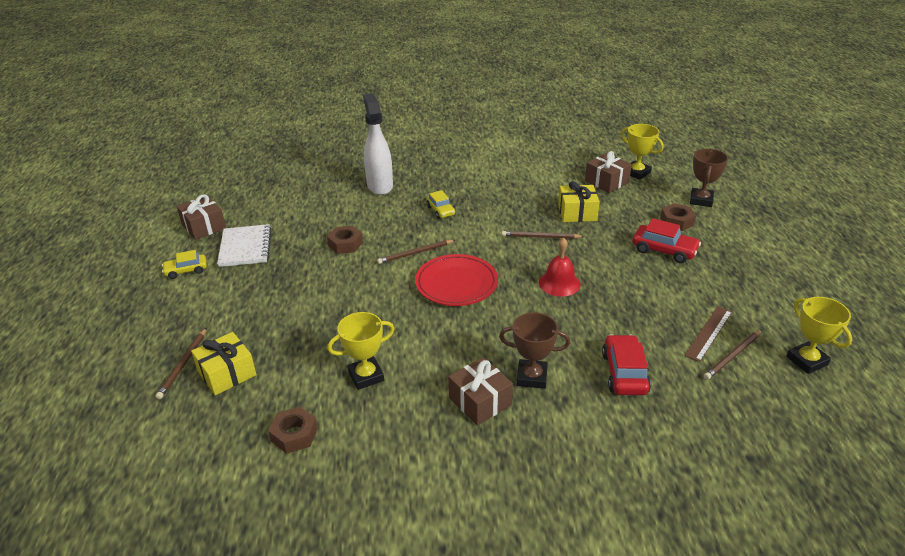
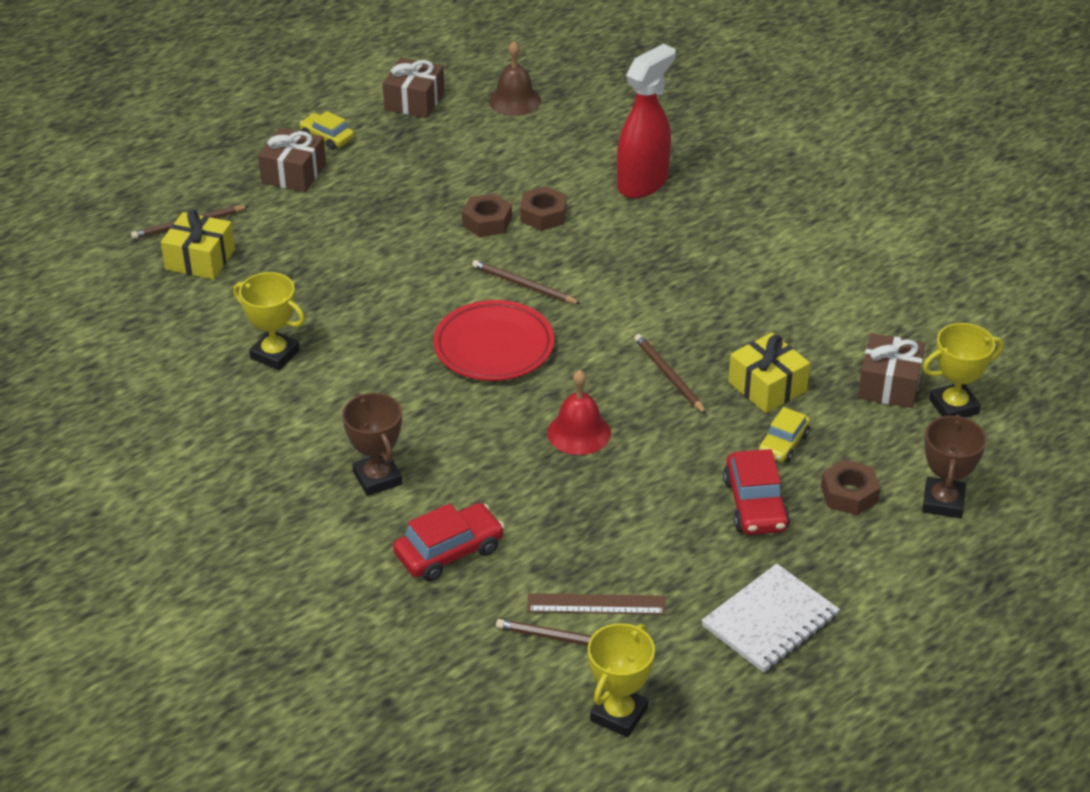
camera: 55 degrees right, 5 degrees up
white notebook [217,224,271,267] -> white notebook moved to [701,564,840,673]
brown nut [268,407,318,454] -> brown nut moved to [520,186,567,231]
white spray bottle [363,93,393,195] -> red spray bottle [617,44,676,198]
yellow car [426,190,455,219] -> yellow car moved to [758,407,810,463]
brown gift [448,357,513,426] -> brown gift moved to [258,128,326,192]
yellow trophy [621,124,664,180] -> yellow trophy turned 60 degrees clockwise [923,323,1003,418]
brown trophy [690,149,728,207] -> brown trophy turned 60 degrees counterclockwise [922,414,986,518]
none -> brown bell [489,41,541,116]

